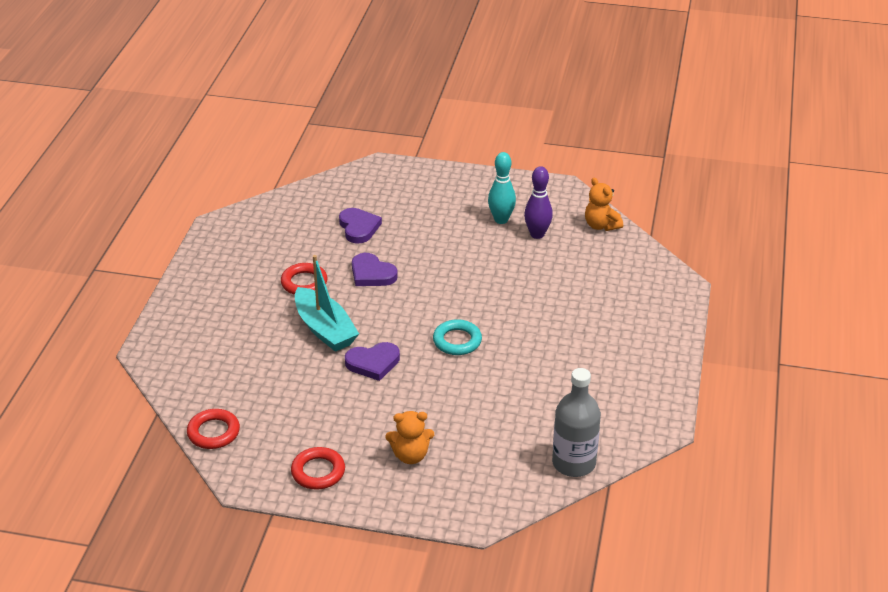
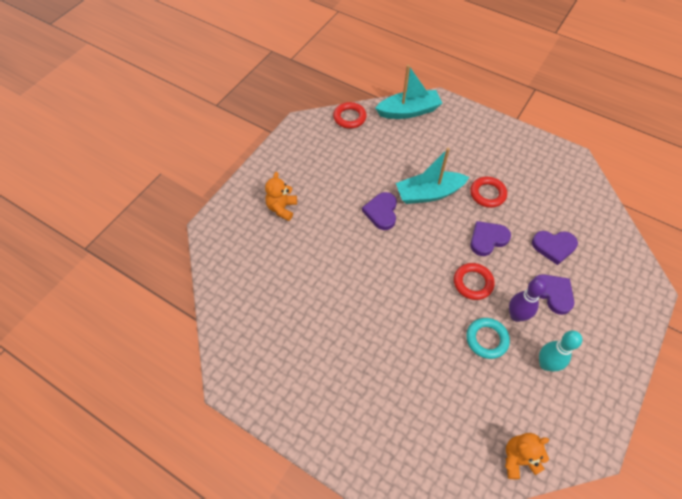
camera: 110 degrees right, 20 degrees up
red ring [291,447,345,490] -> red ring moved to [454,263,495,300]
turquoise ring [433,319,482,355] -> turquoise ring moved to [466,318,510,359]
purple bowling pin [524,166,553,239] -> purple bowling pin moved to [509,278,547,322]
grey bottle [552,368,601,477] -> none
none -> turquoise boat [375,65,443,119]
none -> purple heart [534,274,574,315]

